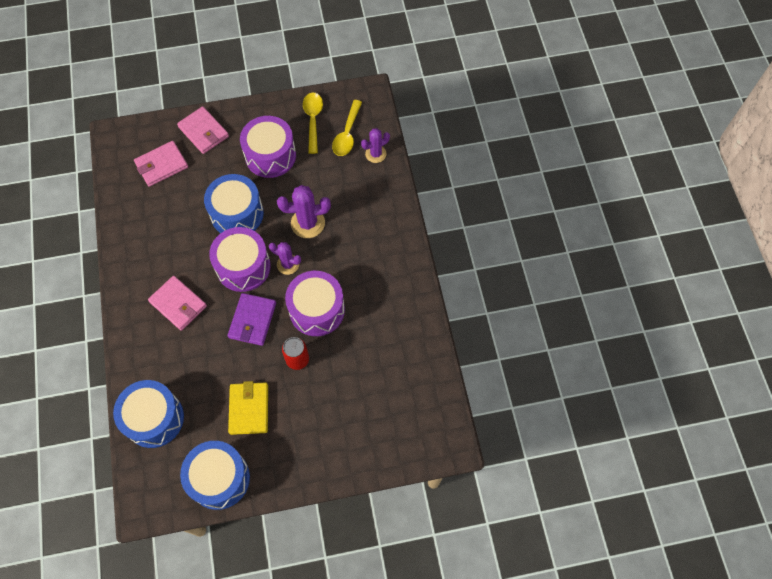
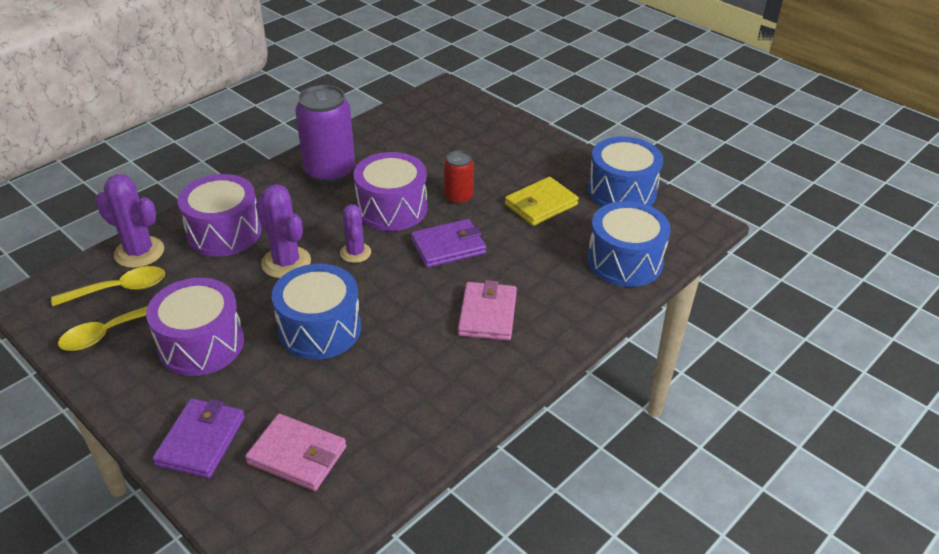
camera: 125 degrees left, 25 degrees down
pink wallet [177,106,229,154] -> purple wallet [152,398,245,478]
purple drum [209,227,271,292] -> purple drum moved to [178,174,262,257]
purple cactus [361,128,390,163] -> purple cactus [95,174,164,268], size x1.56
none -> purple can [295,85,355,184]

